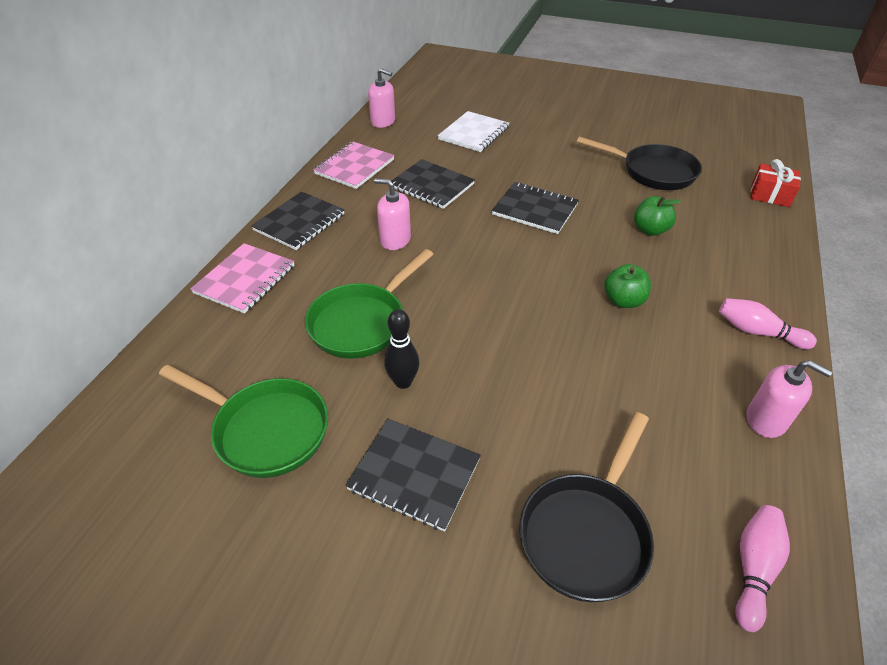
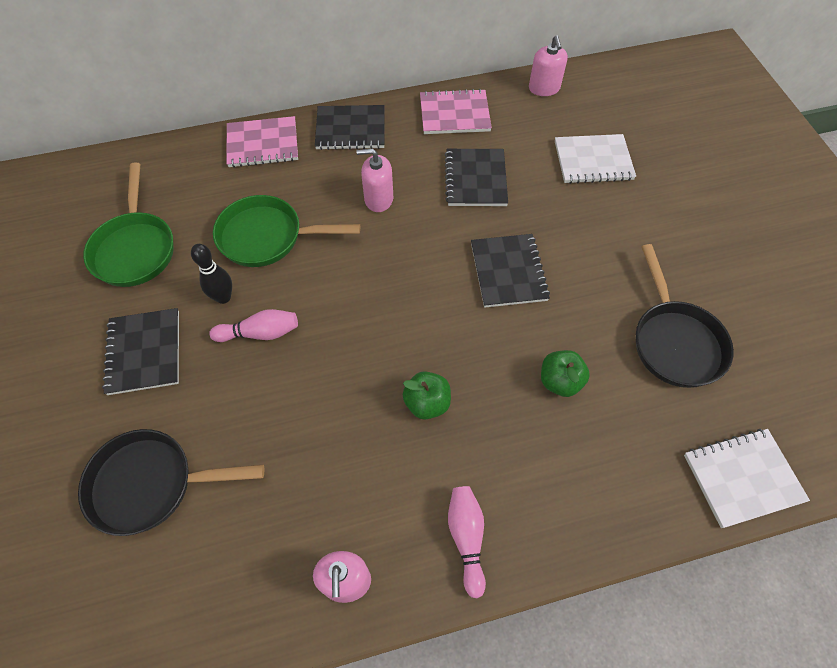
camera: 55 degrees right, 15 degrees up
pink soap dispenser [374,178,411,250] -> pink soap dispenser turned 75 degrees counterclockwise [357,148,393,212]
pink bowling pin [735,505,790,632] -> pink bowling pin moved to [209,309,298,342]
red gift [750,159,801,207] -> white notebook [684,429,810,528]

